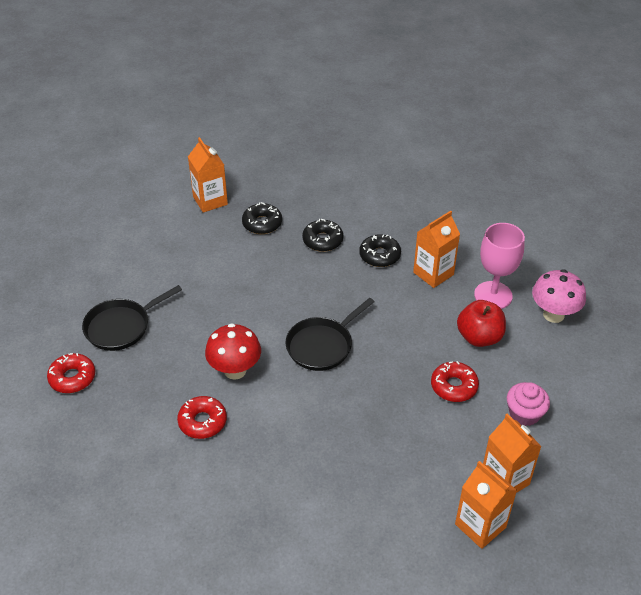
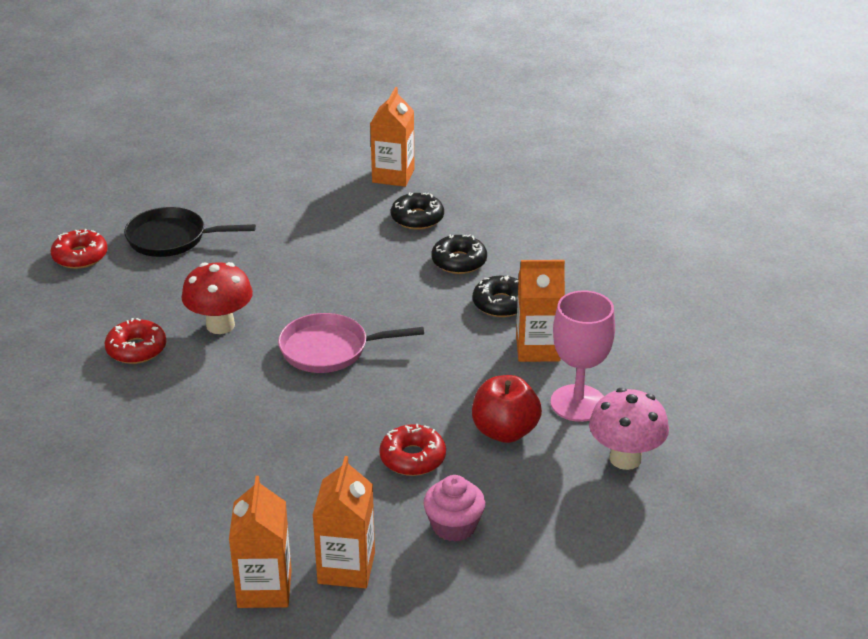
camera: 40 degrees right, 10 degrees down
black pan [286,298,374,371] -> pink pan [278,313,424,373]

